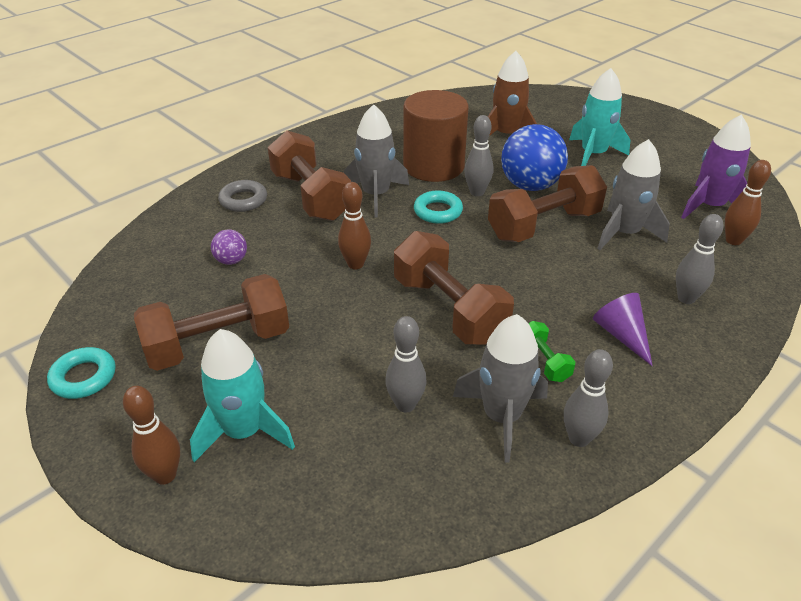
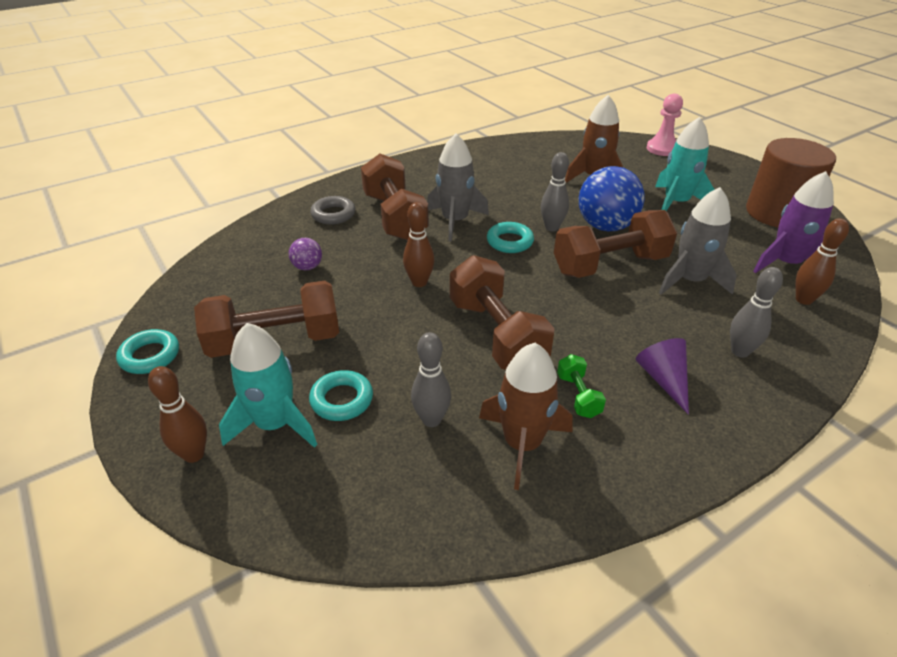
camera: 10 degrees right, 0 degrees up
brown cylinder [403,90,469,182] -> brown cylinder moved to [746,138,836,227]
grey rocket [453,314,548,462] -> brown rocket [479,343,573,490]
grey bowling pin [564,349,613,447] -> none
none -> turquoise ring [309,370,373,421]
none -> pink pawn [647,93,683,156]

